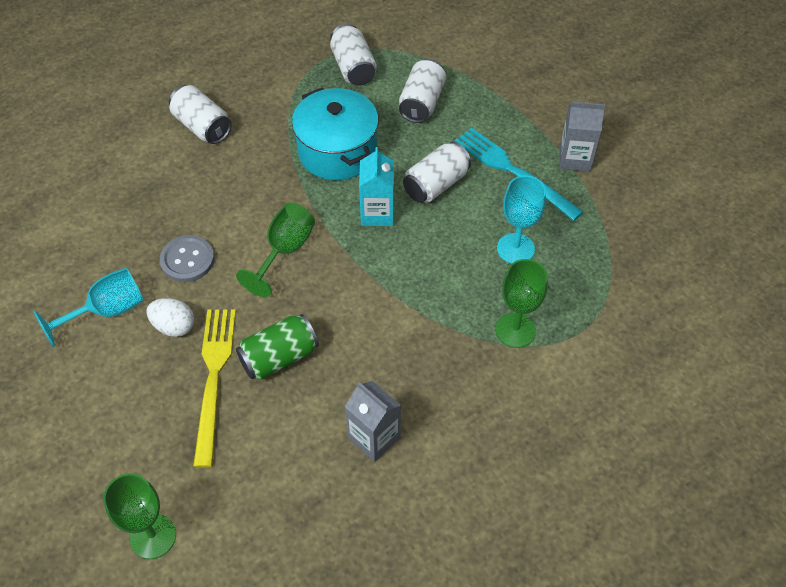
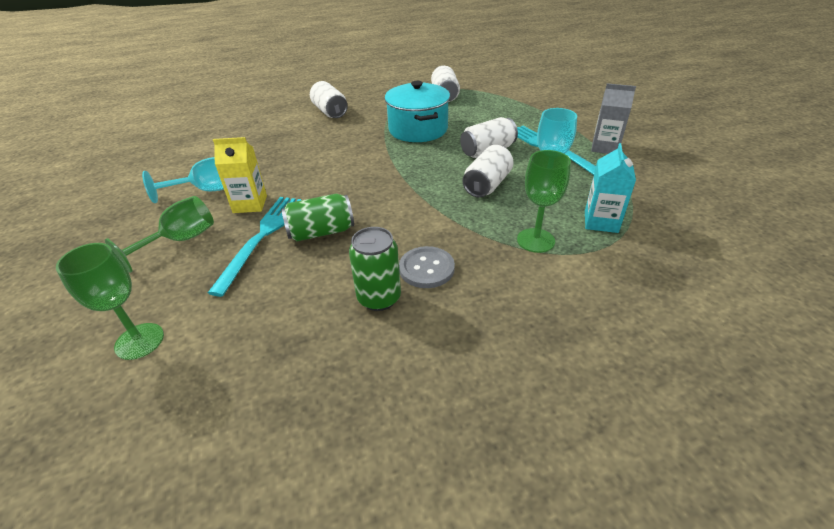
camera: 15 degrees right, 15 degrees down
white egg [147,298,194,337] -> yellow carton [213,137,267,213]
grey button [160,235,214,282] -> grey button moved to [399,246,455,288]
yellow fork [193,309,236,468] -> turquoise fork [208,197,302,297]
green goblet [236,203,315,297] -> green goblet moved to [105,196,214,273]
grey carton [344,381,401,462] -> green can [349,227,401,311]
turquoise carton [359,147,394,226] -> turquoise carton moved to [585,143,636,233]
white can [399,59,446,123] -> white can moved to [462,145,514,198]

